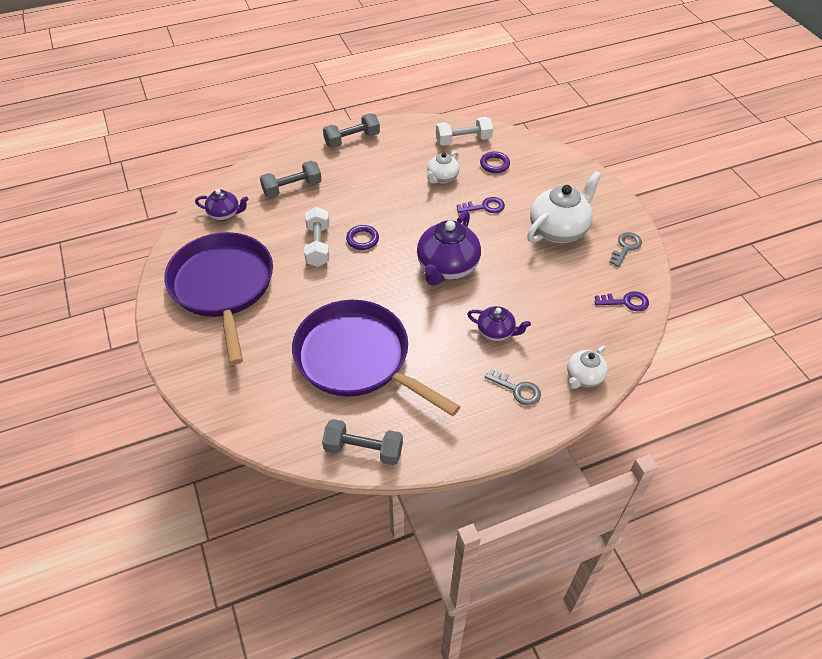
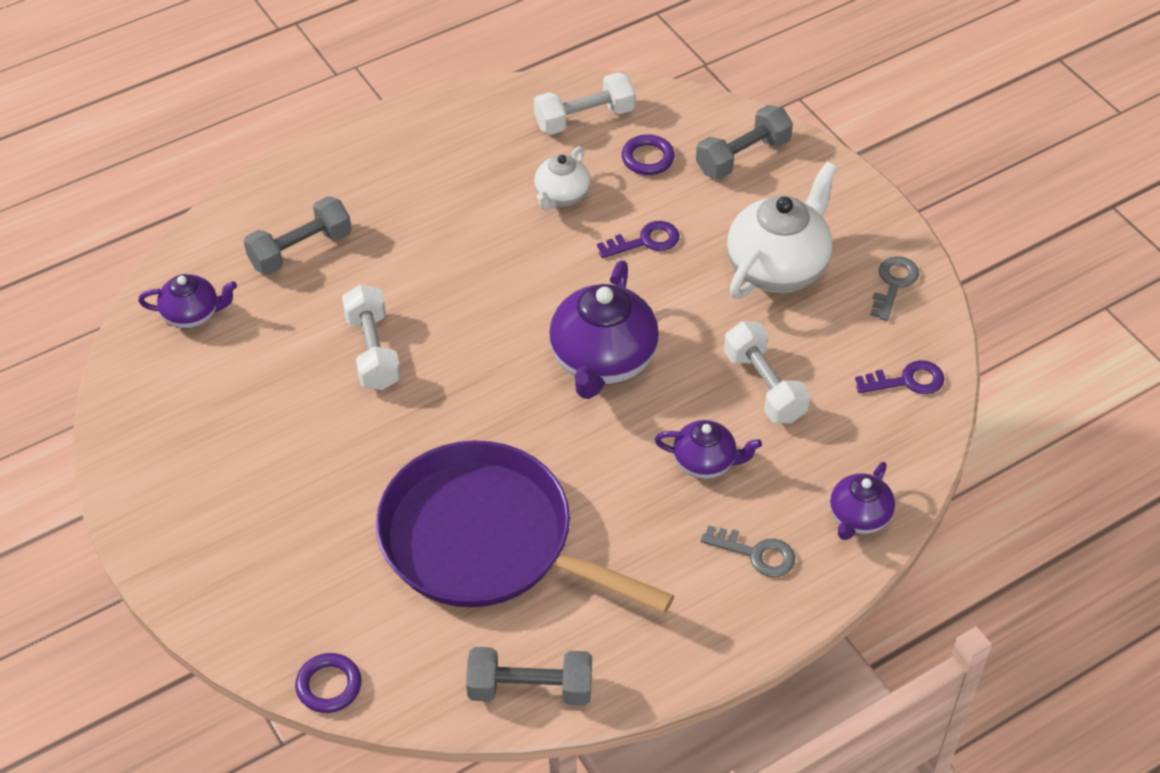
camera: 10 degrees left, 0 degrees up
purple pan [164,232,273,365] -> none
grey dumbbell [323,113,380,148] -> grey dumbbell moved to [696,105,793,179]
purple ring [346,225,379,250] -> purple ring moved to [295,653,362,713]
white teapot [567,345,608,389] -> purple teapot [830,462,895,540]
none -> white dumbbell [724,321,810,423]

